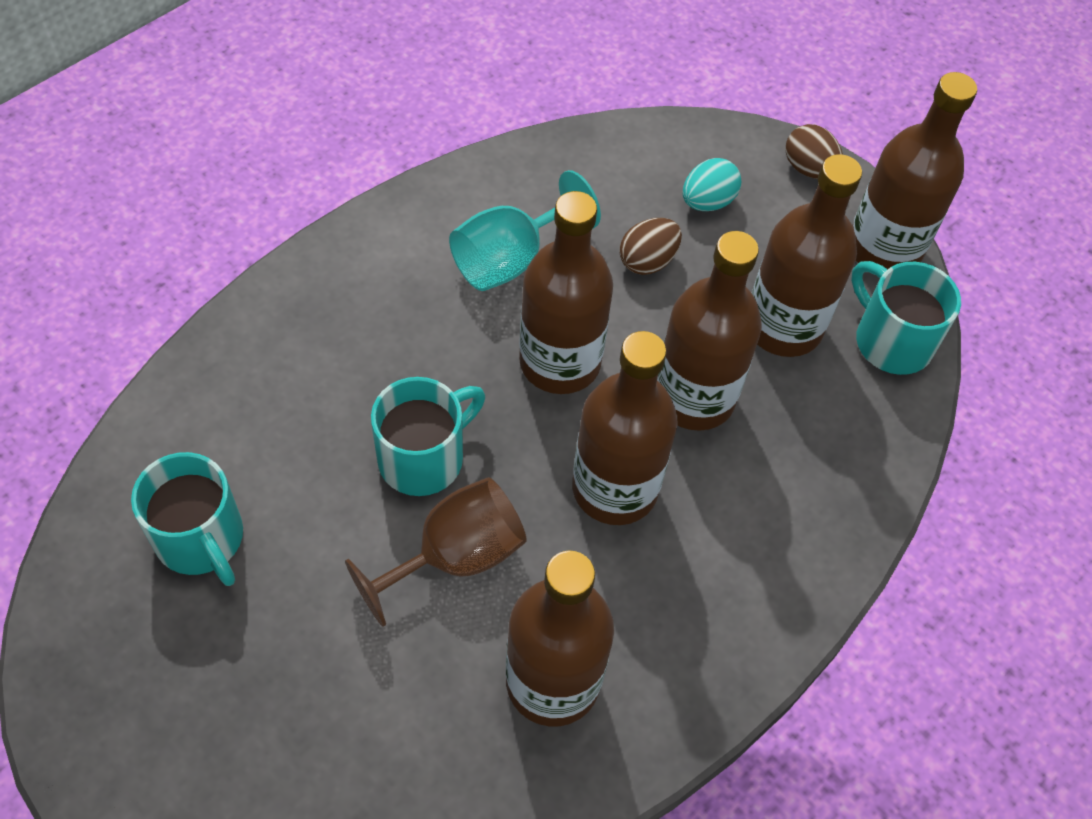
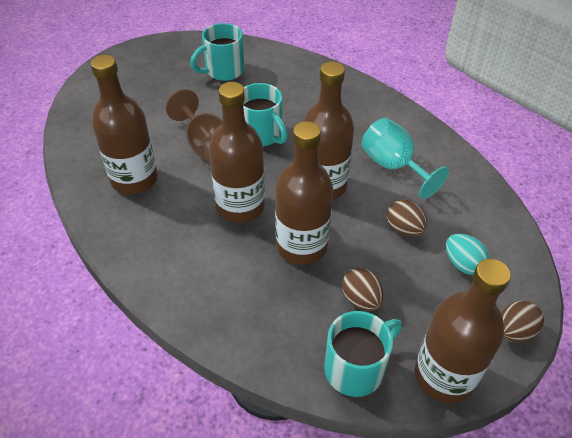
camera: 95 degrees right, 10 degrees down
brown bottle [752,154,862,357] -> brown egg [342,268,384,311]

